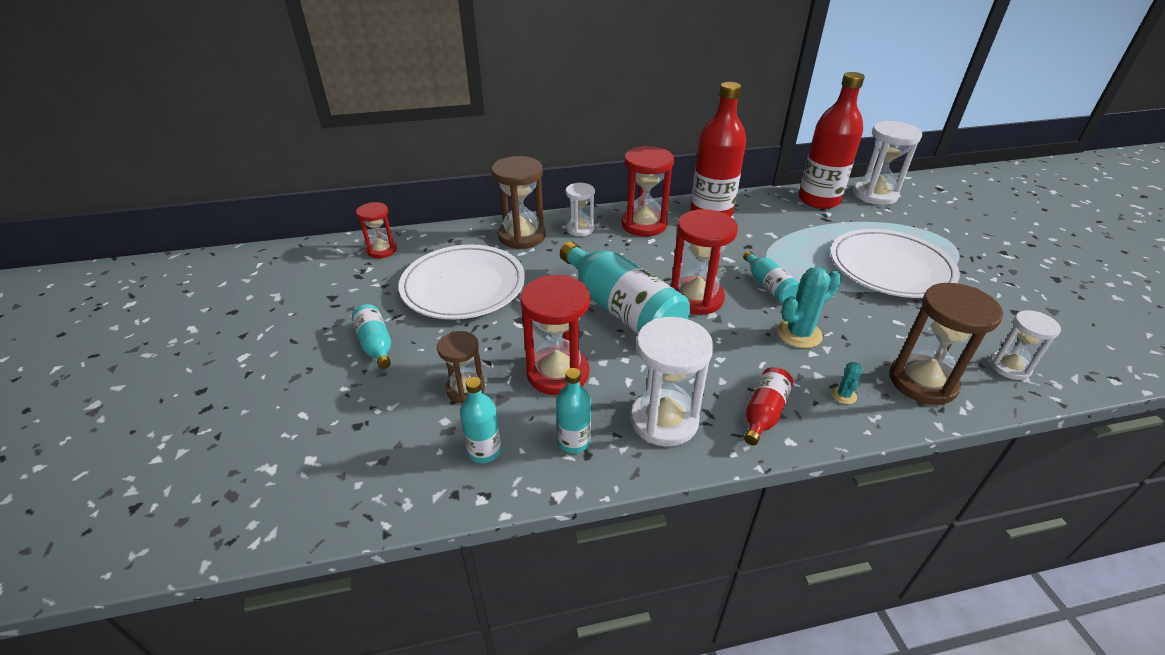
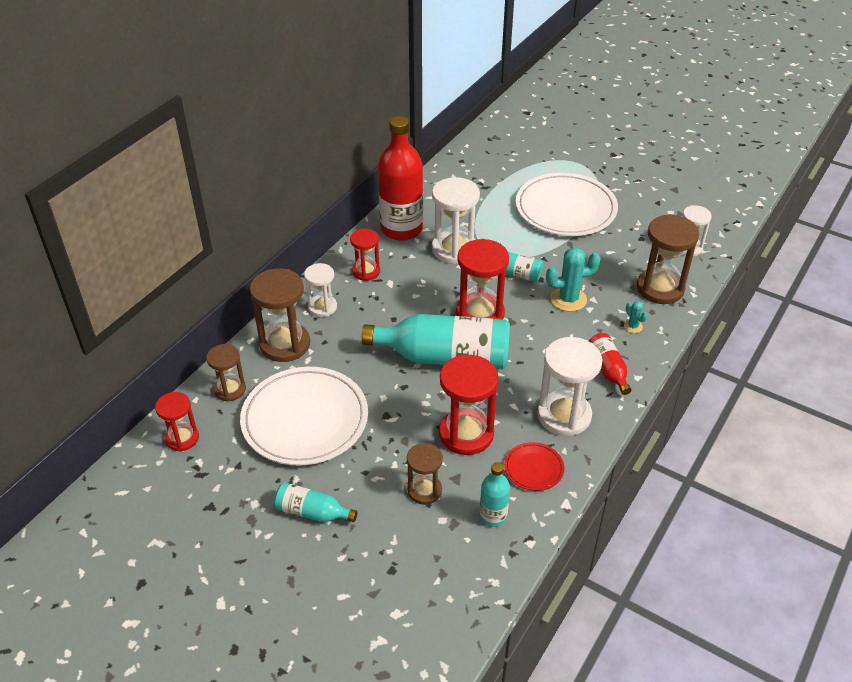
camera: 45 degrees left, 5 degrees up
turquoise bottle [556,368,591,454] -> red plate [504,442,564,491]
red hourglass [621,146,674,236] -> red hourglass [350,229,380,281], size x0.60
turquoise cactus [777,267,841,348] -> turquoise cactus turned 60 degrees clockwise [546,247,601,312]
red bottle [799,72,865,209] -> none
white hourglass [853,121,922,205] -> white hourglass moved to [432,177,480,264]
none -> brown hourglass [206,344,246,401]

